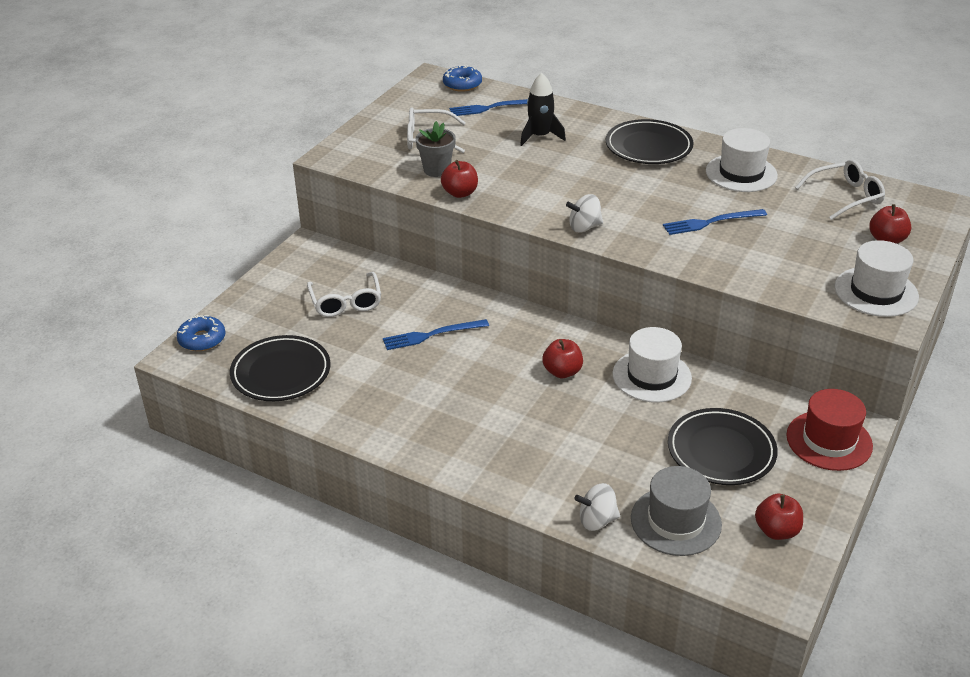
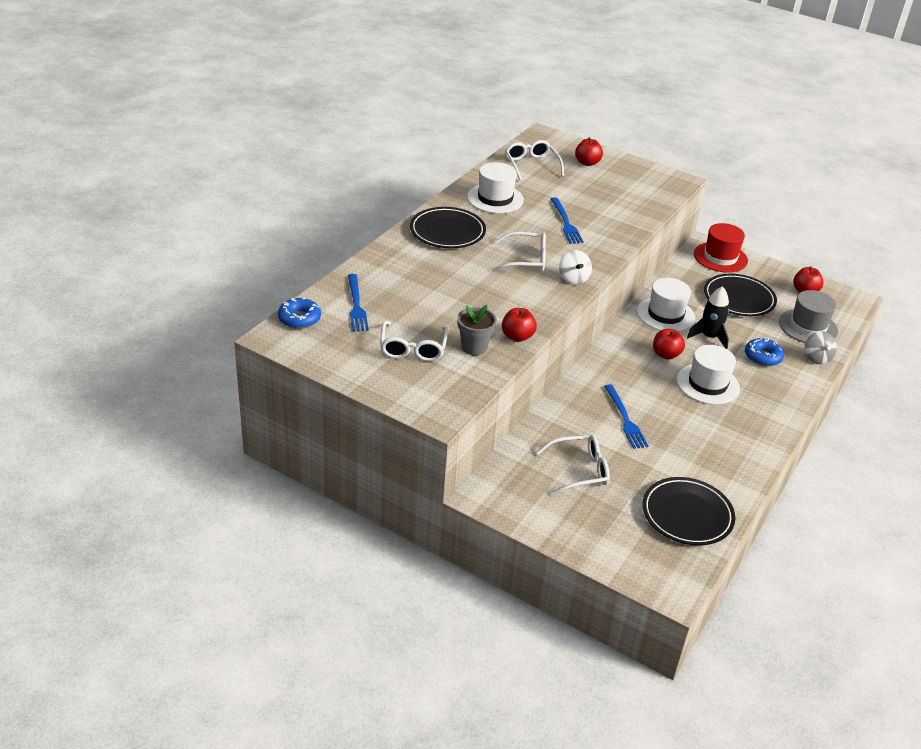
camera: 90 degrees left, 0 degrees up
blue donut [177,315,226,351] -> blue donut moved to [745,338,784,367]
black rocket [520,73,566,146] -> black rocket moved to [687,286,729,349]
white spinning top [574,483,620,531] -> grey spinning top [805,331,837,365]
white hat [835,240,919,317] -> white hat moved to [677,345,740,405]
none -> white glasses [492,232,546,272]

